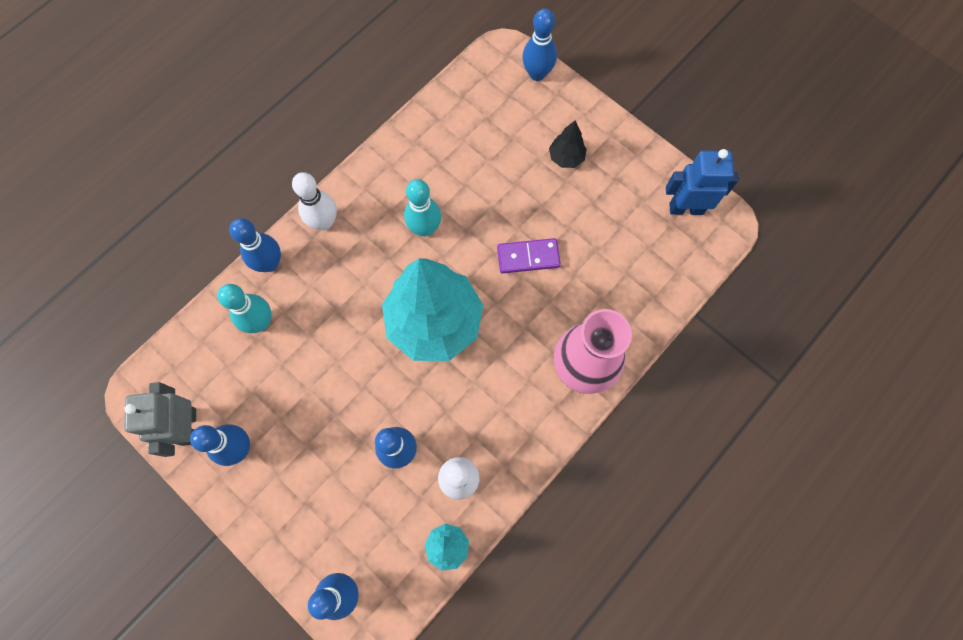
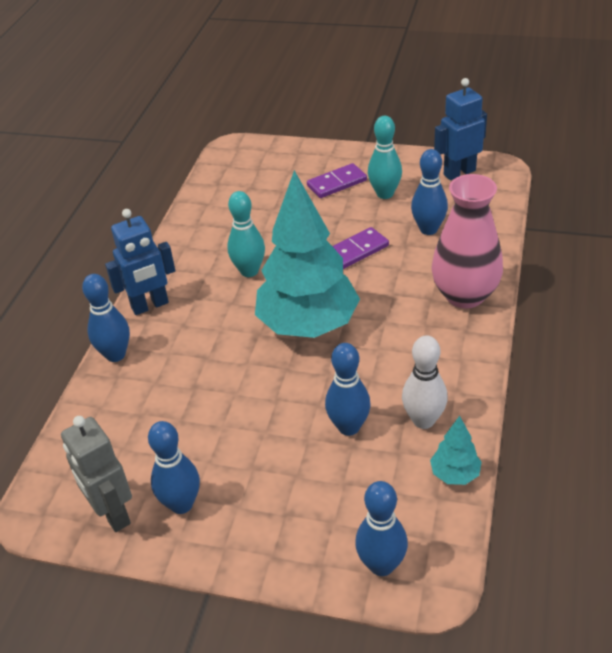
camera: 25 degrees left, 30 degrees down
turquoise bowling pin [217,284,272,333] -> turquoise bowling pin moved to [368,116,402,199]
white bowling pin [292,172,337,230] -> blue robot [105,209,175,315]
blue bowling pin [522,8,557,81] -> blue bowling pin moved to [411,149,448,235]
black tree [549,120,587,168] -> purple domino [307,163,367,198]

